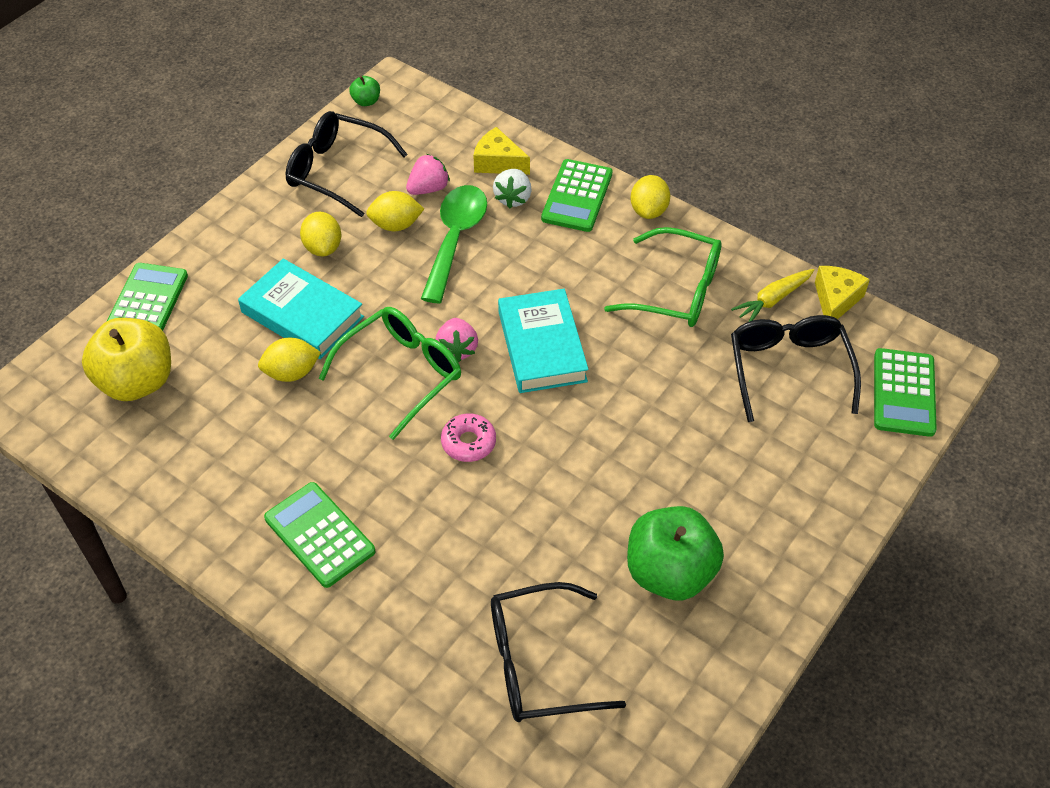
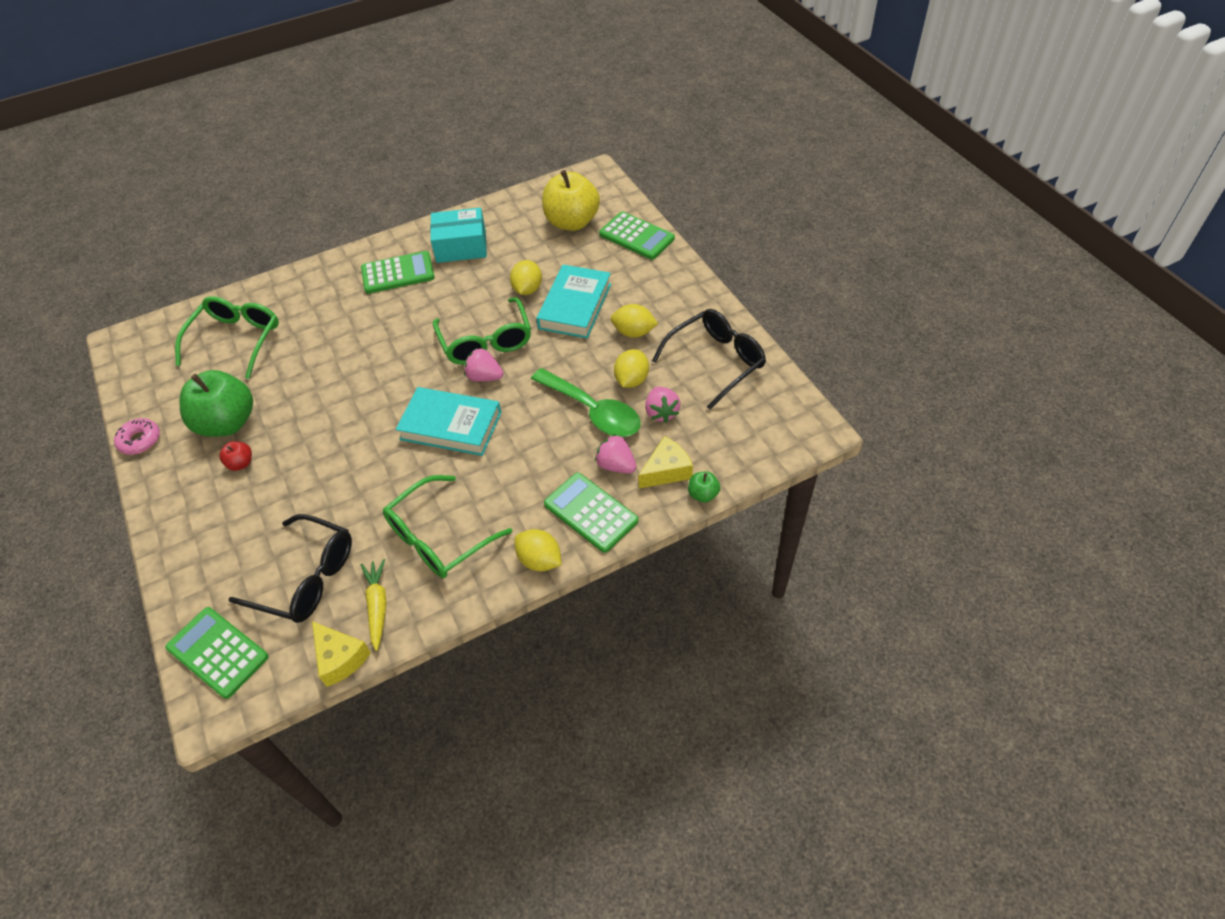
camera: 120 degrees right, 0 degrees up
turquoise book [238,258,364,359] -> turquoise book turned 45 degrees counterclockwise [536,265,611,338]
green apple [349,76,380,106] -> green apple moved to [688,471,720,503]
pink donut [441,413,496,462] -> pink donut moved to [114,418,160,455]
black glasses [491,582,626,722] -> green glasses [175,296,279,379]
white strawberry [493,169,532,208] -> pink strawberry [595,434,636,473]
none -> red apple [219,441,252,471]
none -> turquoise box [430,208,487,263]

